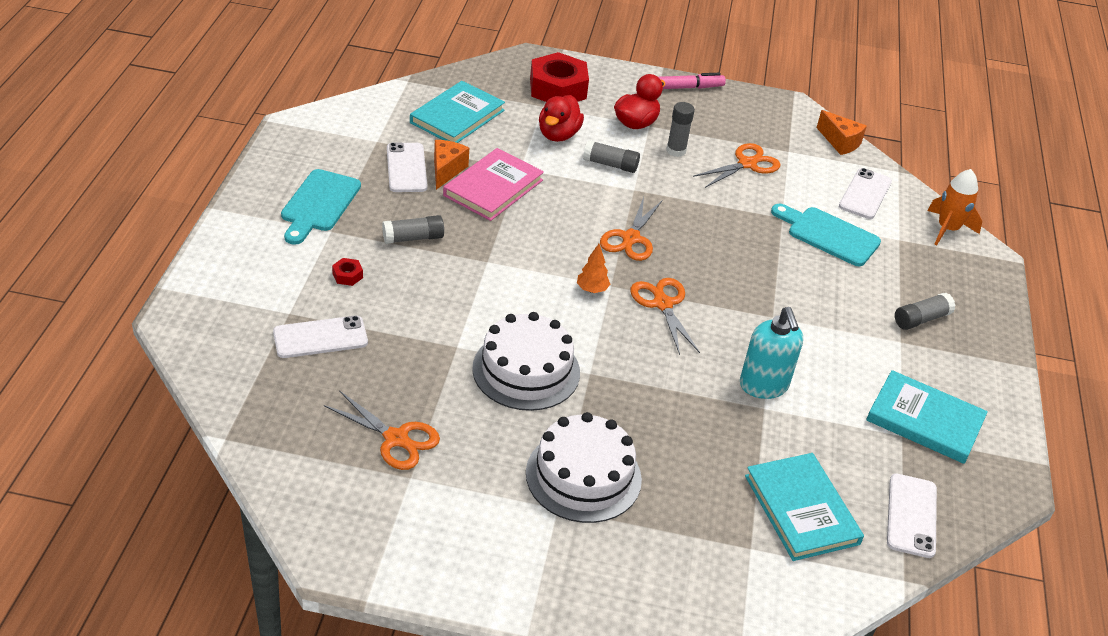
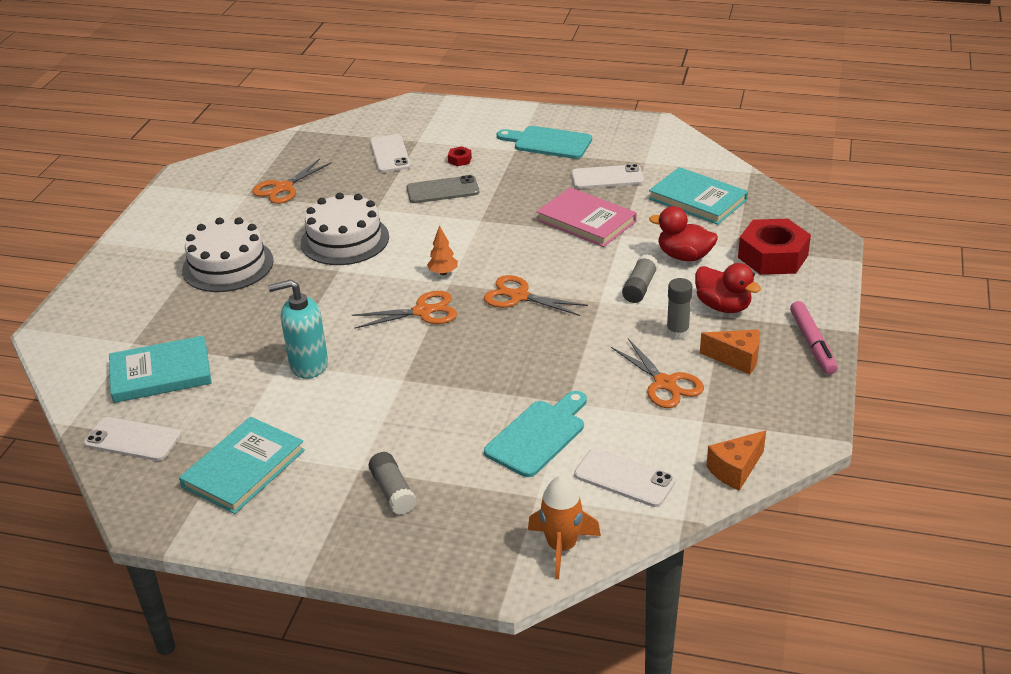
camera: 100 degrees right, 5 degrees down
grey glue stick [382,215,444,244] -> none
orange cheese [434,140,469,190] -> orange cheese moved to [700,330,760,375]
none -> grey phone [407,175,479,203]

